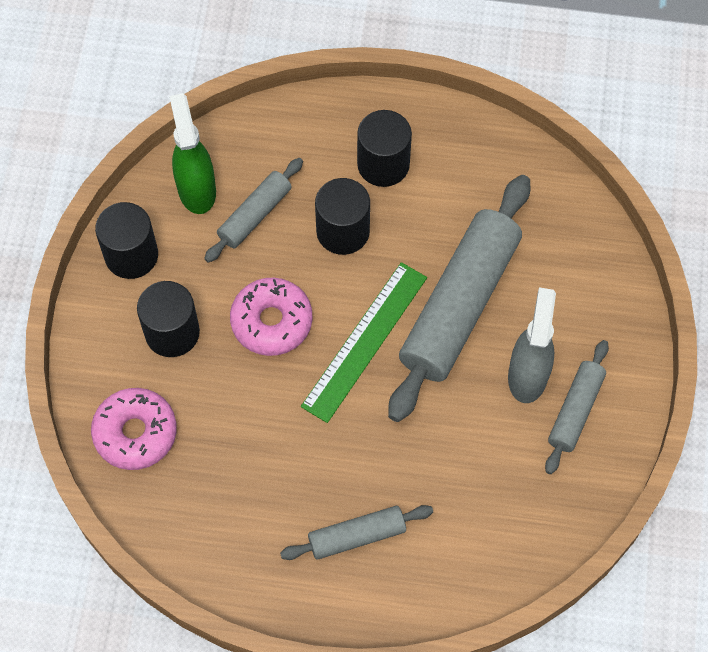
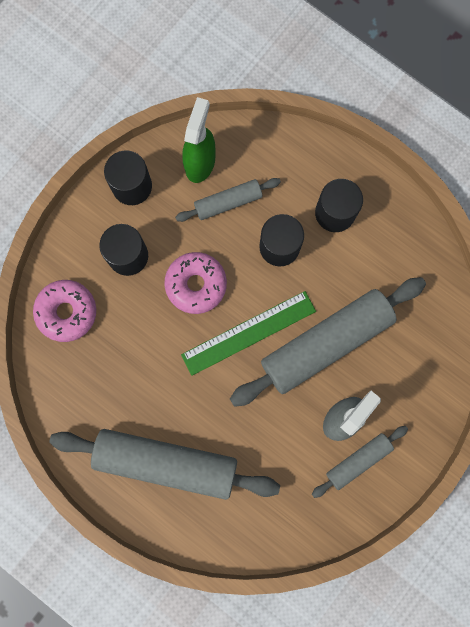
camera: 30 degrees right, 15 degrees up
grey rolling pin [280,505,433,560] -> grey rolling pin [49,429,280,500], size x1.98

